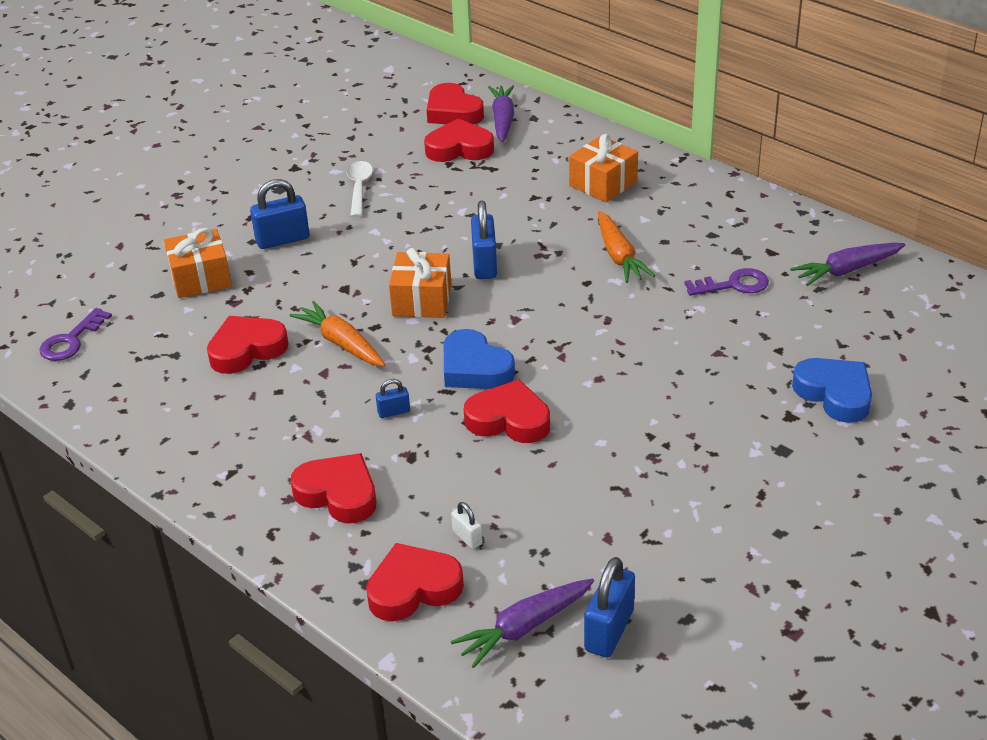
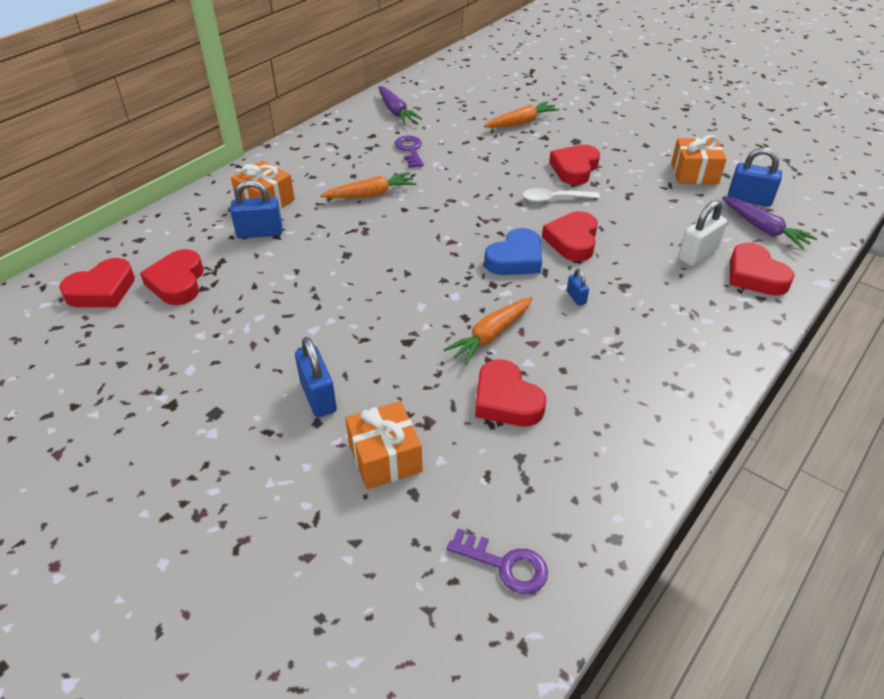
camera: 95 degrees left, 5 degrees up
red heart [291,453,376,523] -> red heart moved to [549,145,600,185]
white spoon [347,161,373,217] -> white spoon moved to [523,188,600,202]
orange gift [389,248,451,318] -> orange gift moved to [671,135,727,185]
white padlock [451,502,483,549] -> white padlock [678,200,727,266], size x1.92
blue padlock [471,200,497,279] -> blue padlock moved to [230,180,282,238]
purple carrot [488,85,514,142] -> none
blue heart [792,358,872,423] -> orange carrot [484,101,560,128]

